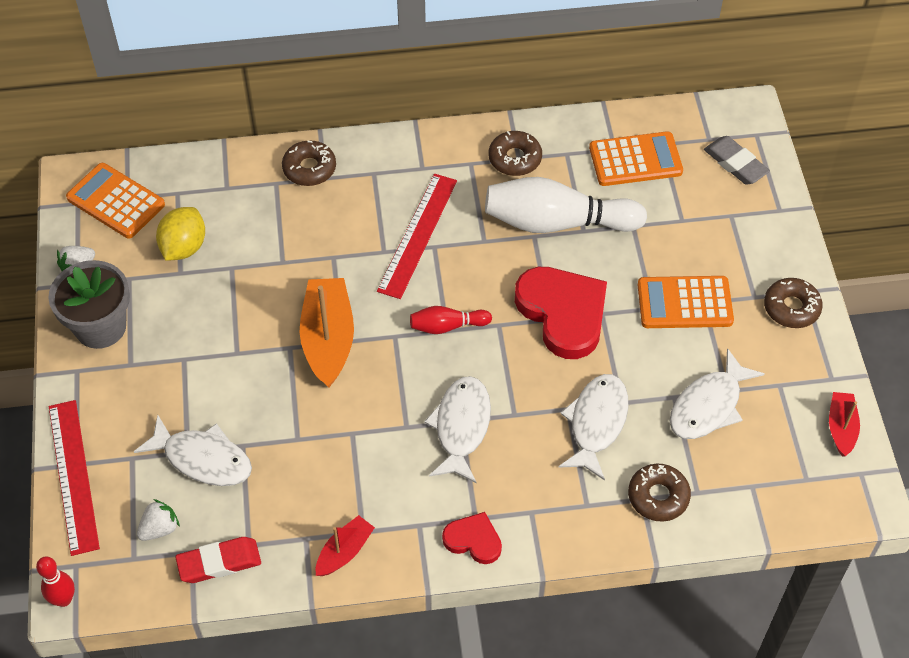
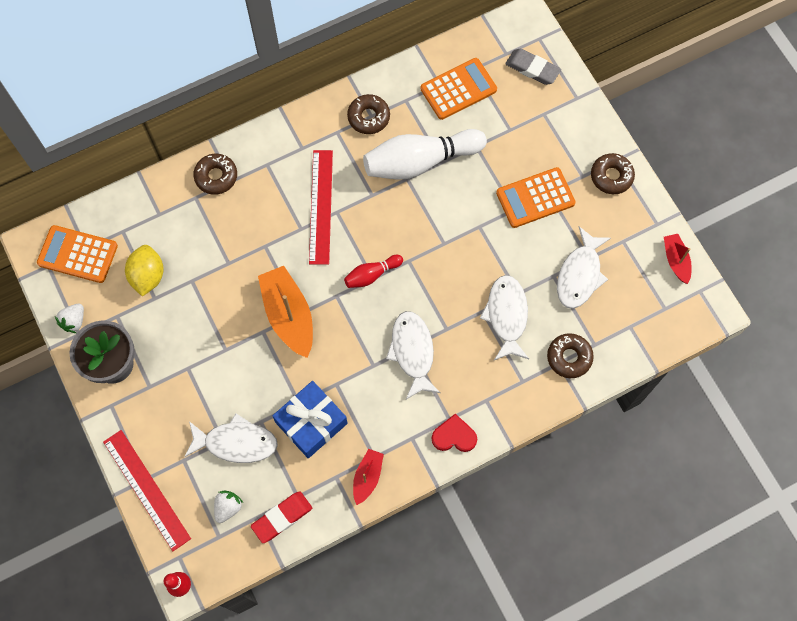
camera: 20 degrees left, 15 degrees up
red heart [515,267,607,359] -> none
none -> blue gift [273,381,348,458]

